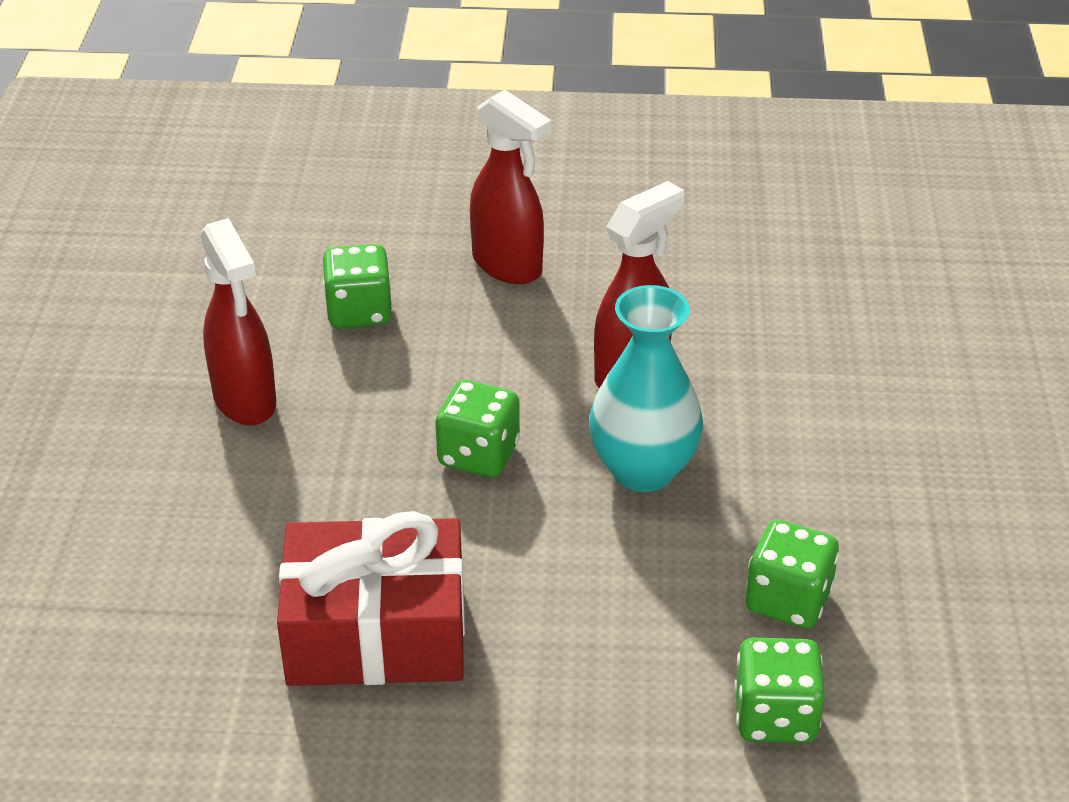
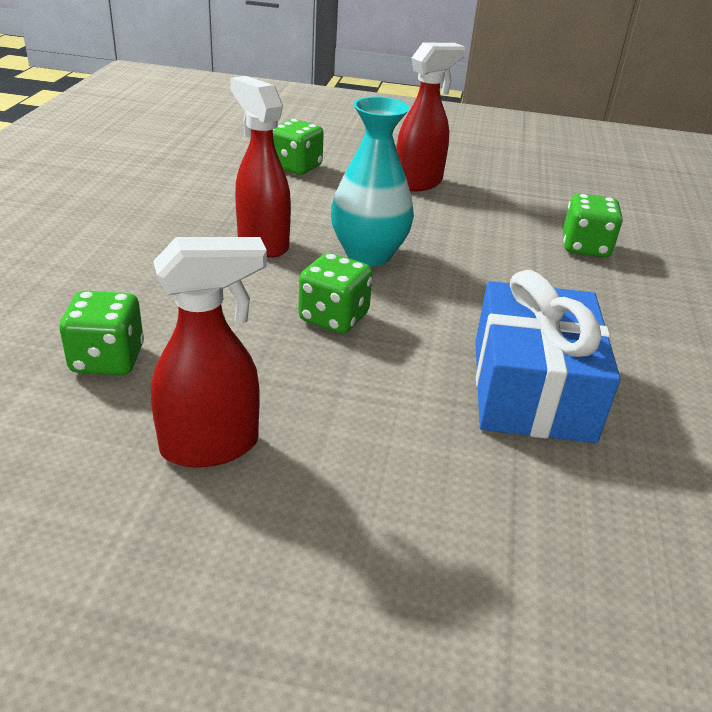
camera: 85 degrees left, 5 degrees down
red gift [277,511,465,686] -> blue gift [475,270,621,443]
red spray bottle [470,90,551,284] -> red spray bottle moved to [396,42,465,192]
green dice [745,520,839,629] -> green dice moved to [273,119,324,175]

